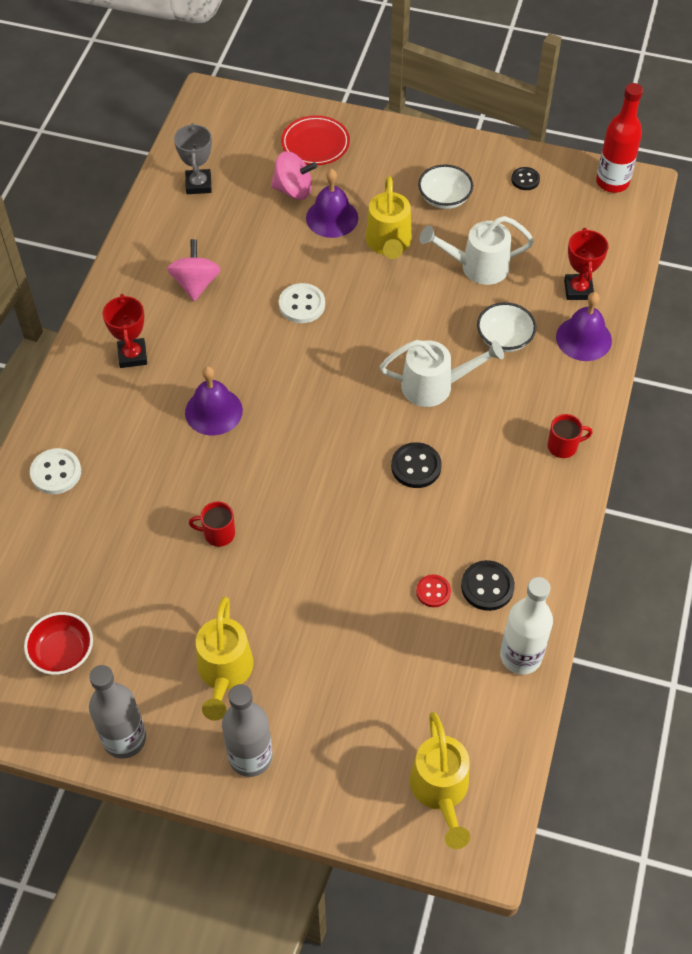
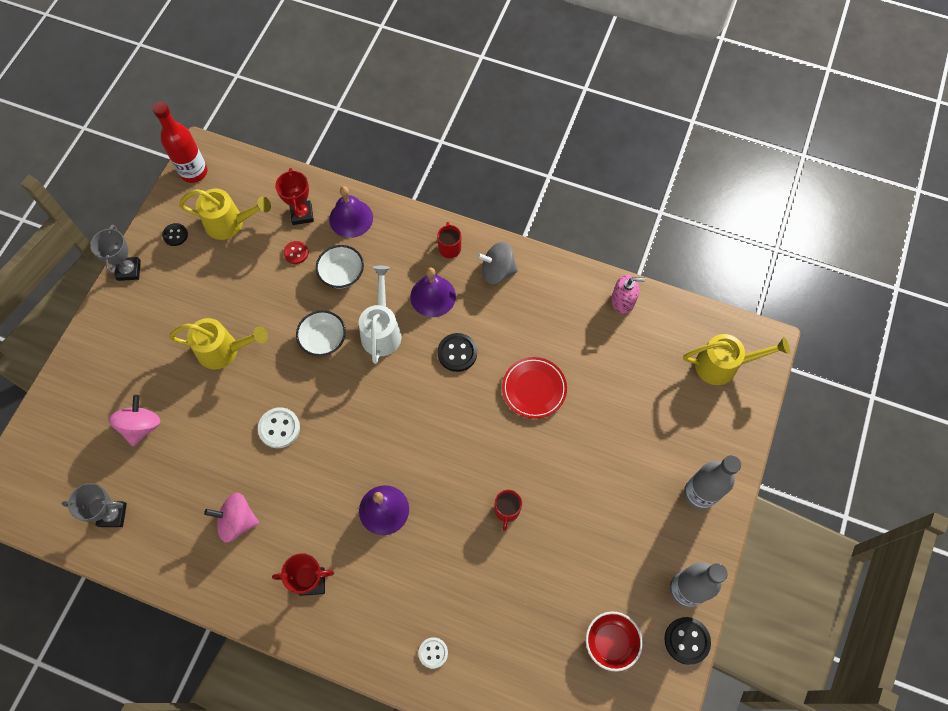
camera: 85 degrees left, 10 degrees up
white button [30,448,81,494] -> white button [418,637,448,669], size x0.65
yellow watering can [196,597,254,721] -> yellow watering can moved to [179,189,271,240]
red plate [281,115,350,165] -> red plate moved to [502,357,567,419]
purple bell [306,169,358,238] -> purple bell moved to [410,268,456,317]
red button [416,574,451,607] -> red button moved to [283,241,309,264]
white bowl [418,164,473,209] -> white bowl moved to [296,310,346,356]
white watering can [420,216,534,285] -> none
black button [461,560,515,611] -> black button moved to [664,617,711,665]
white bottle [500,577,553,675] -> pink soap dispenser [611,275,645,314]
red trophy [564,228,608,300] -> red trophy turned 75 degrees clockwise [275,168,314,225]
none -> grey trophy [90,225,141,281]
none -> grey spinning top [477,242,518,285]

